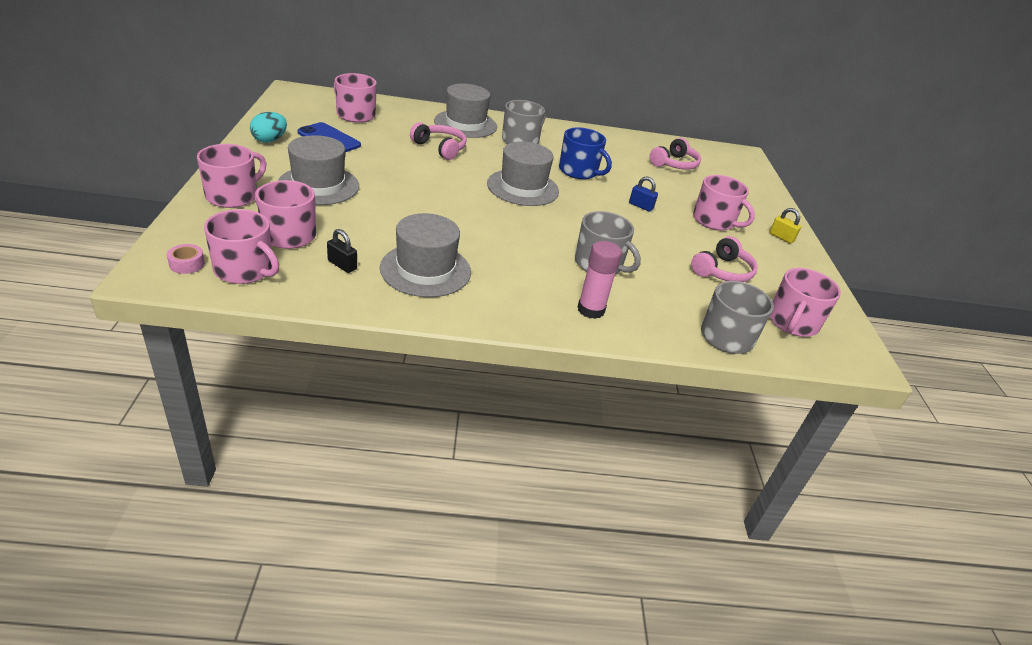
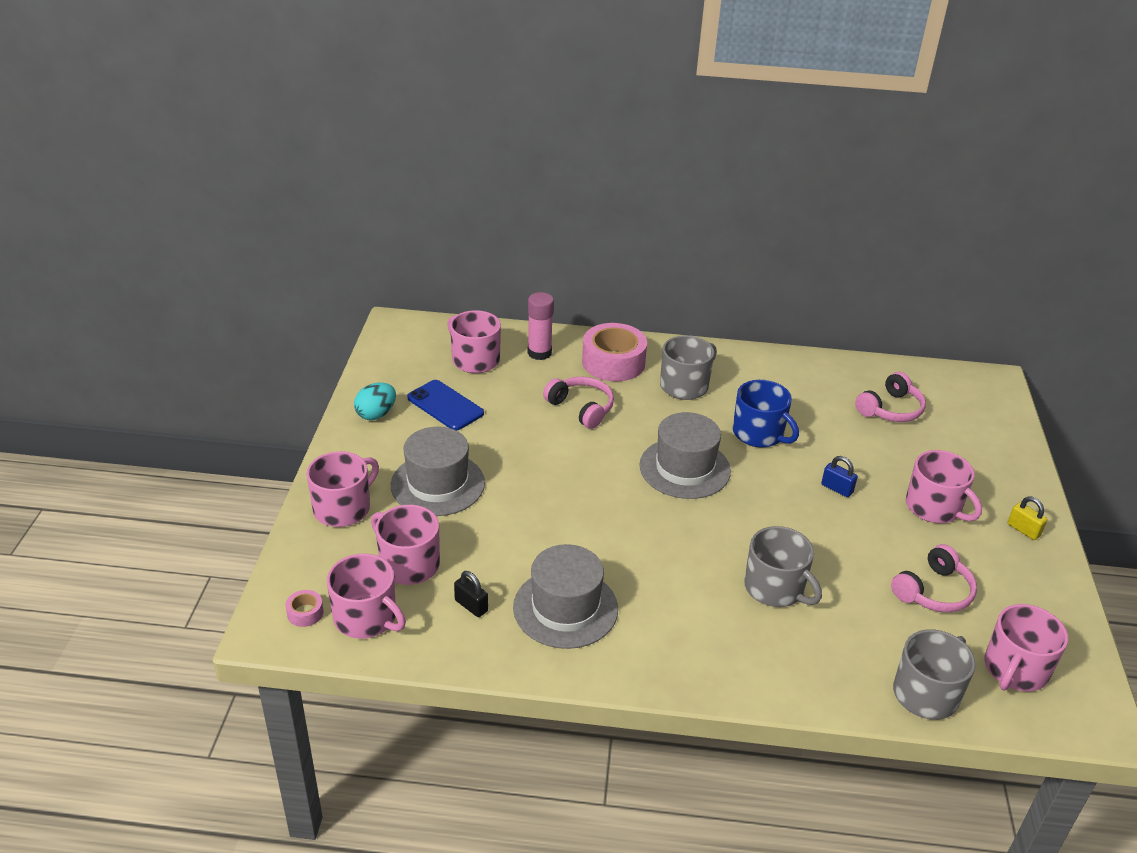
camera: 10 degrees right, 0 degrees up
grey hat [434,84,497,138] -> pink tape [582,323,647,381]
pink glue stick [578,241,622,319] -> pink glue stick moved to [528,292,554,360]

